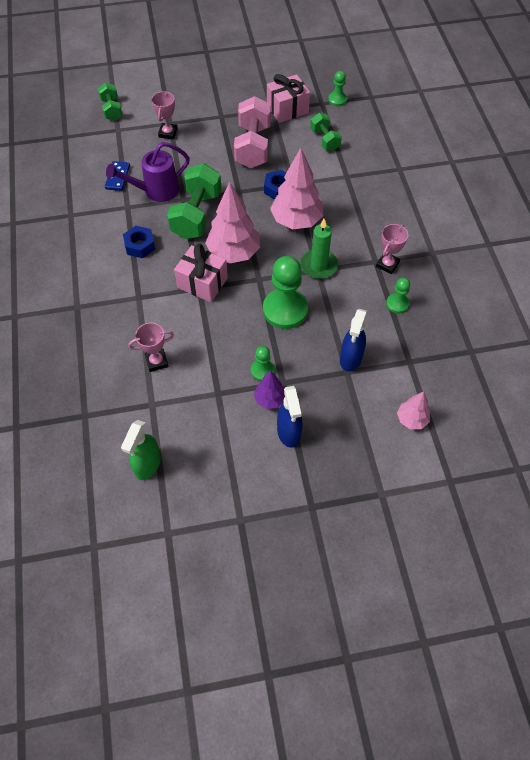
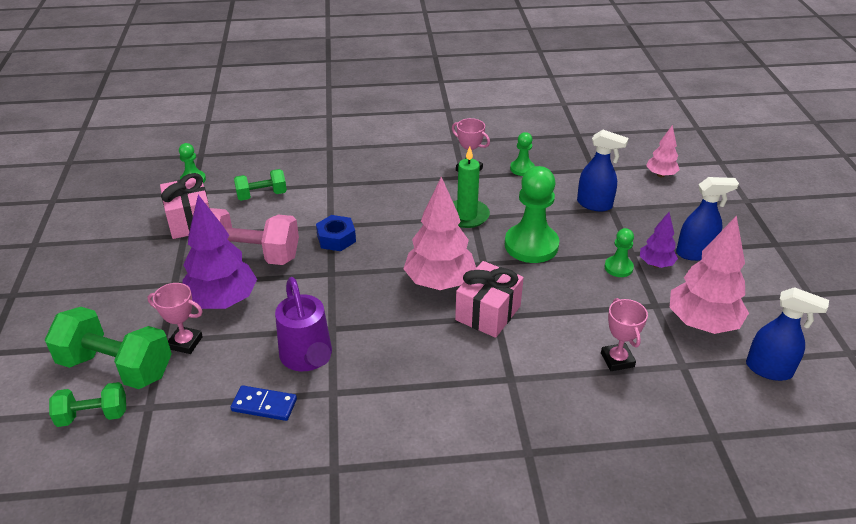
camera: 85 degrees left, 20 degrees down
green spray bottle [121,420,161,480] -> blue spray bottle [746,287,829,381]
blue nut [123,226,155,258] -> none
green dumbbell [167,163,222,239] -> green dumbbell moved to [45,307,172,389]
pink tree [270,148,323,229] -> pink tree moved to [670,215,749,334]
none -> purple tree [182,195,257,309]

